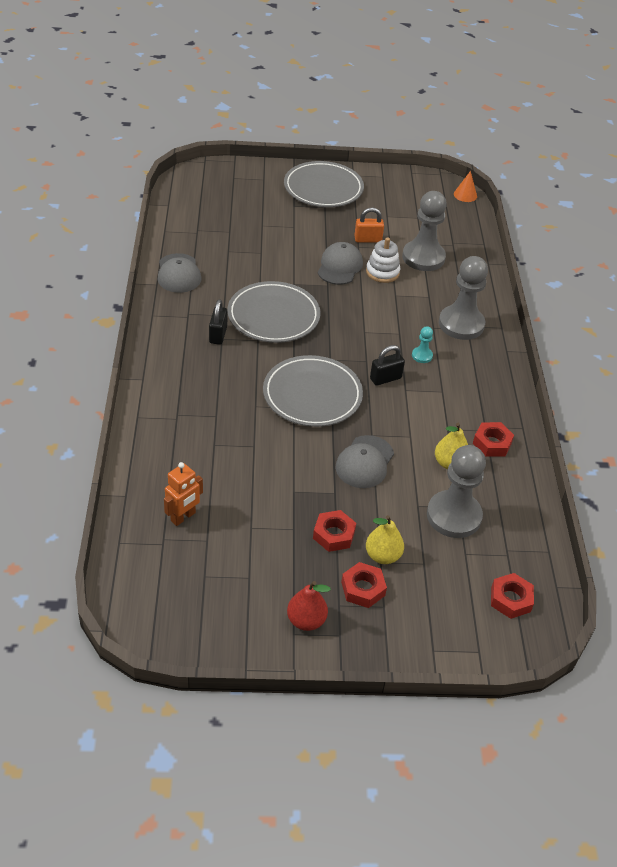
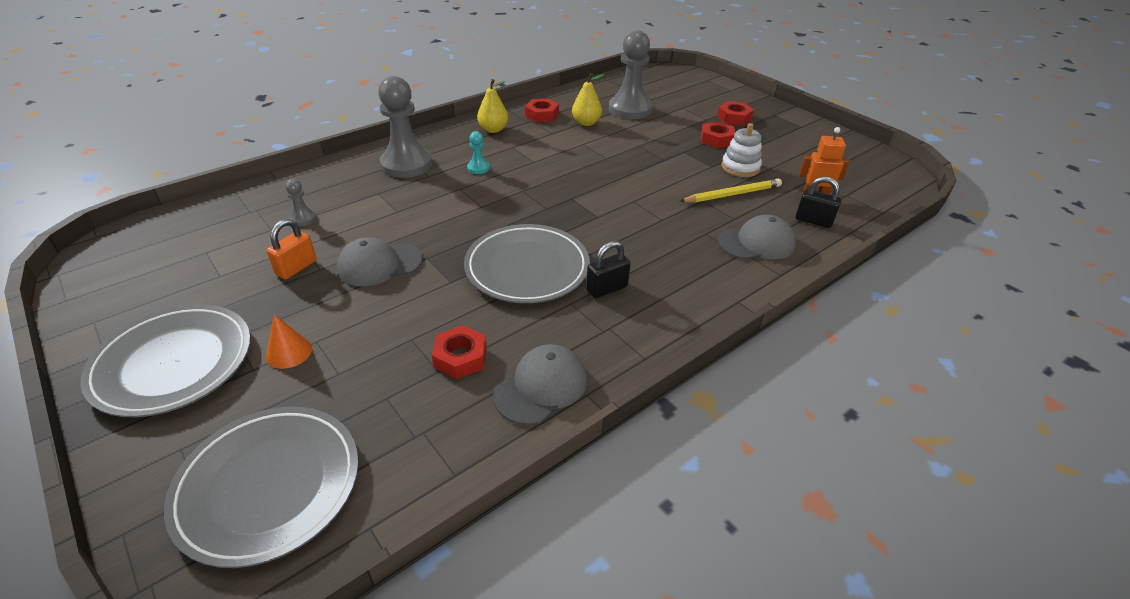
camera: 125 degrees left, 5 degrees down
grey plate [263,355,363,427] -> grey plate moved to [164,407,359,568]
red pear [287,581,331,631] -> none
grey cap [336,435,394,488] -> grey cap moved to [717,215,796,259]
orange padlock [354,207,384,243] -> orange padlock turned 75 degrees clockwise [267,219,316,279]
white stacking toy [366,237,400,283] -> white stacking toy moved to [721,123,762,177]
yellow pear [366,515,404,564] -> yellow pear moved to [477,79,508,133]
black padlock [370,345,405,386] -> black padlock moved to [796,176,841,228]
grey pawn [402,191,447,271] -> grey pawn [285,179,317,226], size x0.44
orange cone [454,171,477,202] -> orange cone moved to [266,314,312,369]
red nut [491,573,534,619] -> red nut moved to [432,325,487,379]
none -> yellow pencil [680,178,782,203]

